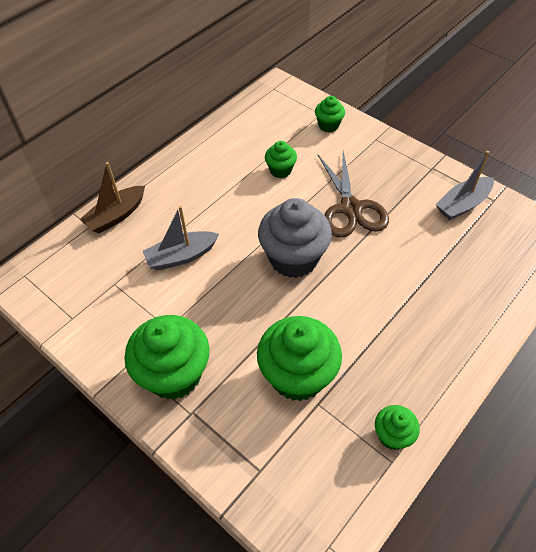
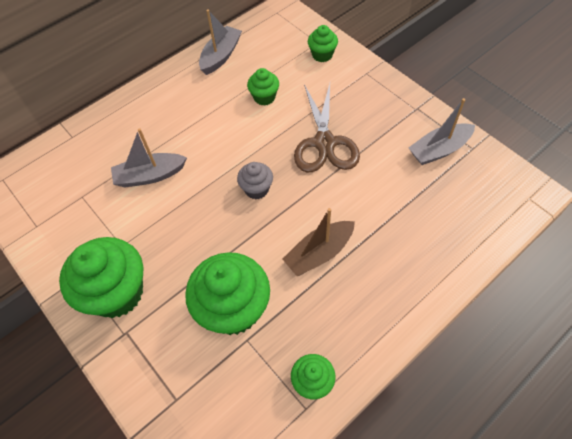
camera: 10 degrees right, 5 degrees up
brown boat [80,162,145,233] -> brown boat moved to [283,208,355,276]
grey cupcake [258,198,332,278] -> grey cupcake [237,162,273,199], size x0.51
none -> grey boat [199,9,242,75]

